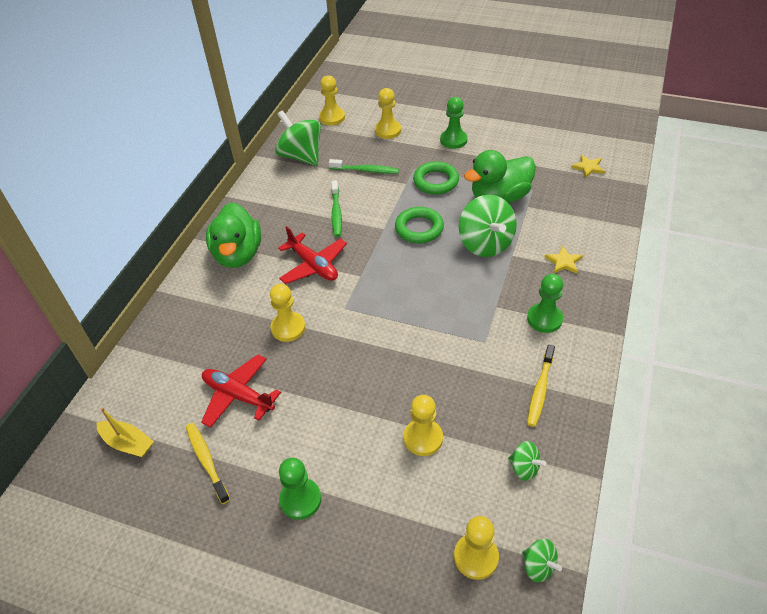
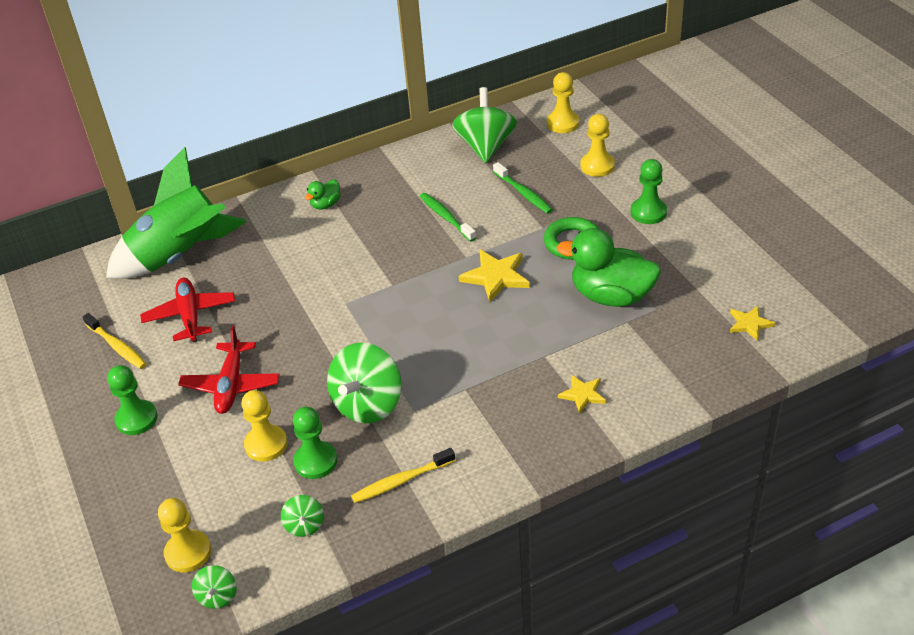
camera: 45 degrees right, 5 degrees down
yellow boat [96,408,154,457] -> none
yellow toothbrush [186,423,230,504] -> yellow toothbrush turned 120 degrees clockwise [83,313,147,369]
green duck [206,202,261,268] -> green duck [305,179,341,210], size x0.47
yellow pawn [270,284,306,342] -> none
red plane [278,226,347,284] -> red plane moved to [178,326,280,414]
green toothbrush [332,180,342,237] -> green toothbrush turned 105 degrees clockwise [420,193,476,242]
green ring [395,207,444,243] -> yellow star [459,250,530,302]
green spinning top [459,195,517,257] -> green spinning top moved to [327,343,402,423]
green pawn [527,274,563,333] -> green pawn moved to [293,407,337,479]
none -> green rocket [106,147,247,279]

